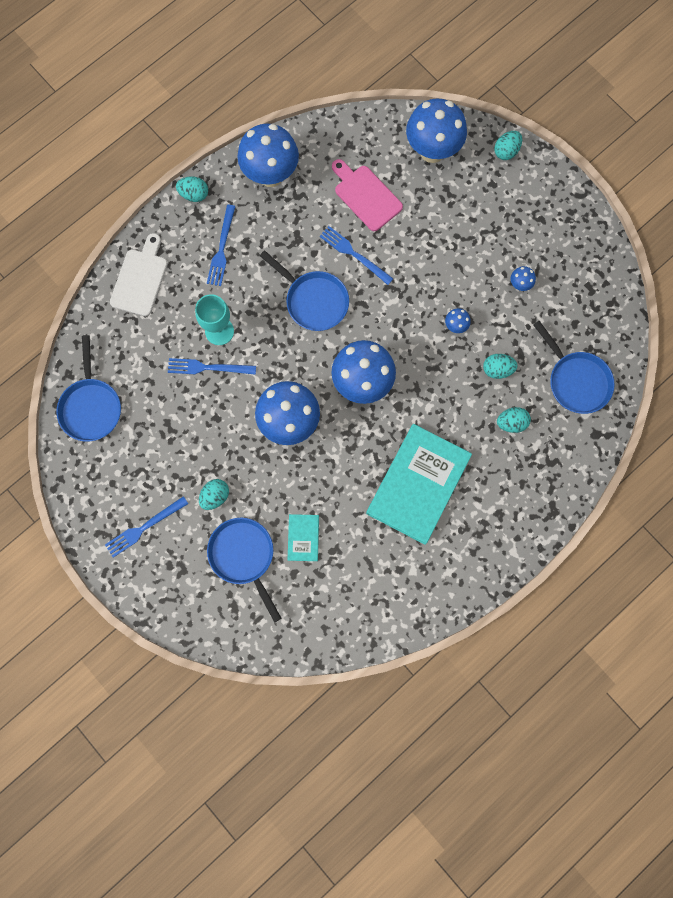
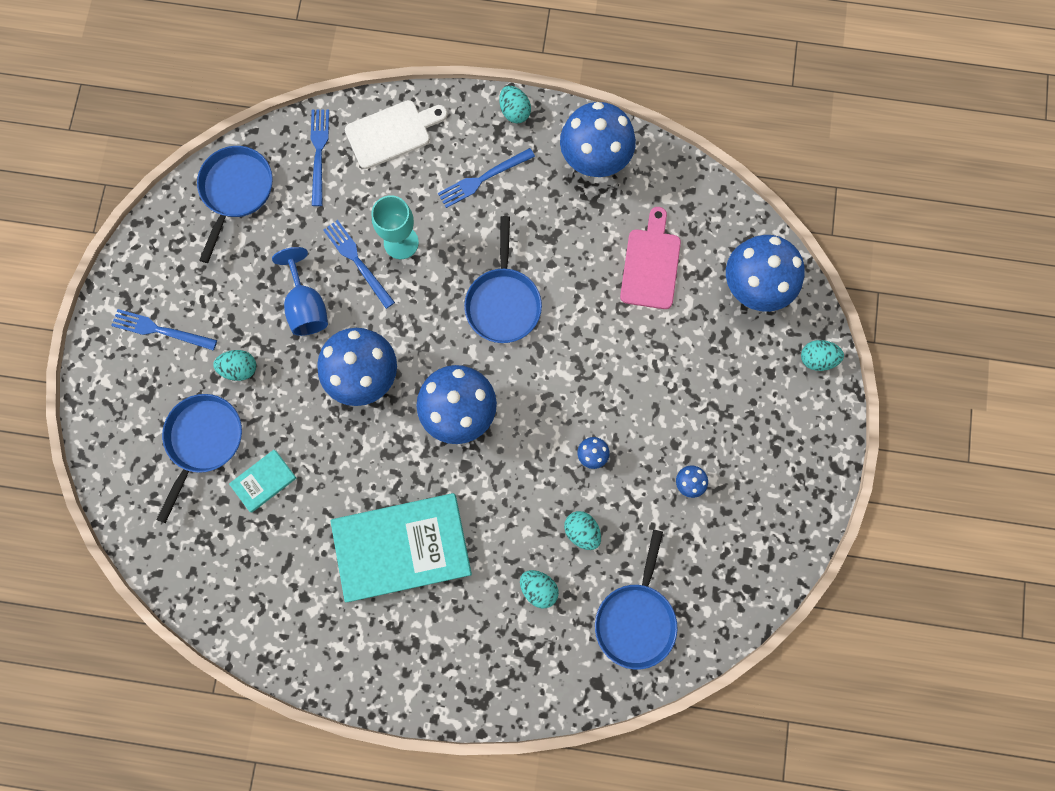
camera: 50 degrees right, 0 degrees up
blue pan [56,335,121,442] -> blue pan turned 150 degrees clockwise [197,146,273,263]
blue fork [320,226,393,285] -> blue fork moved to [311,109,329,206]
none -> blue goblet [272,247,328,336]

